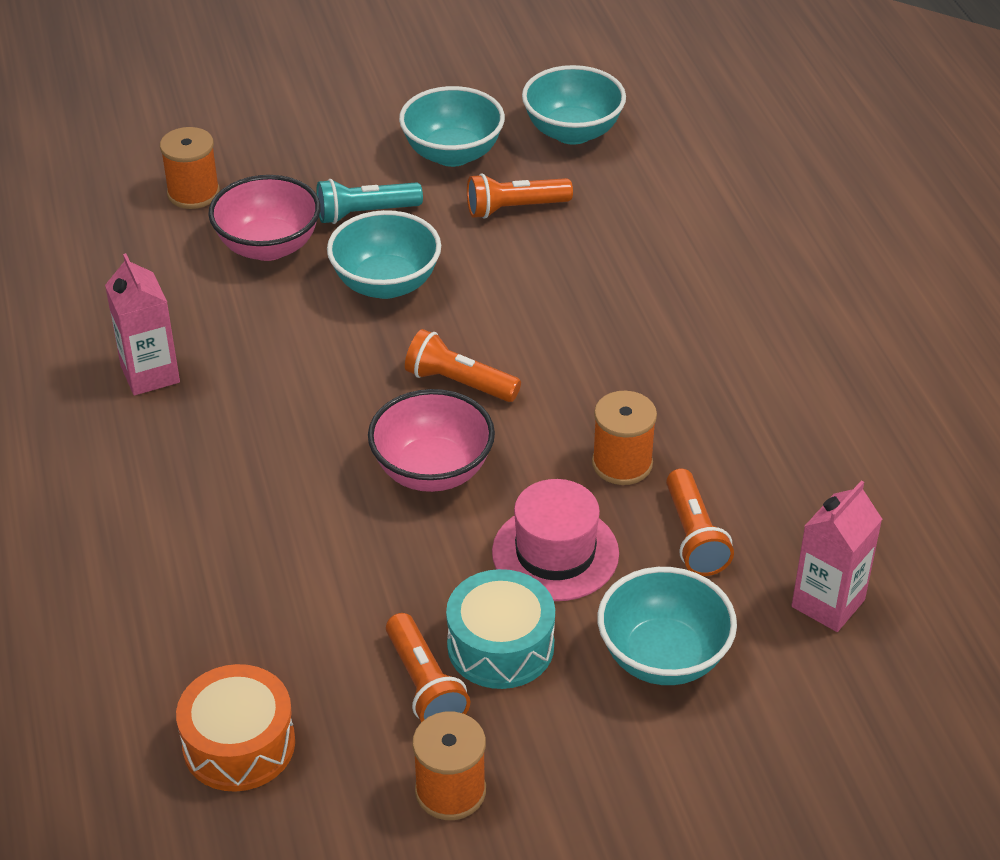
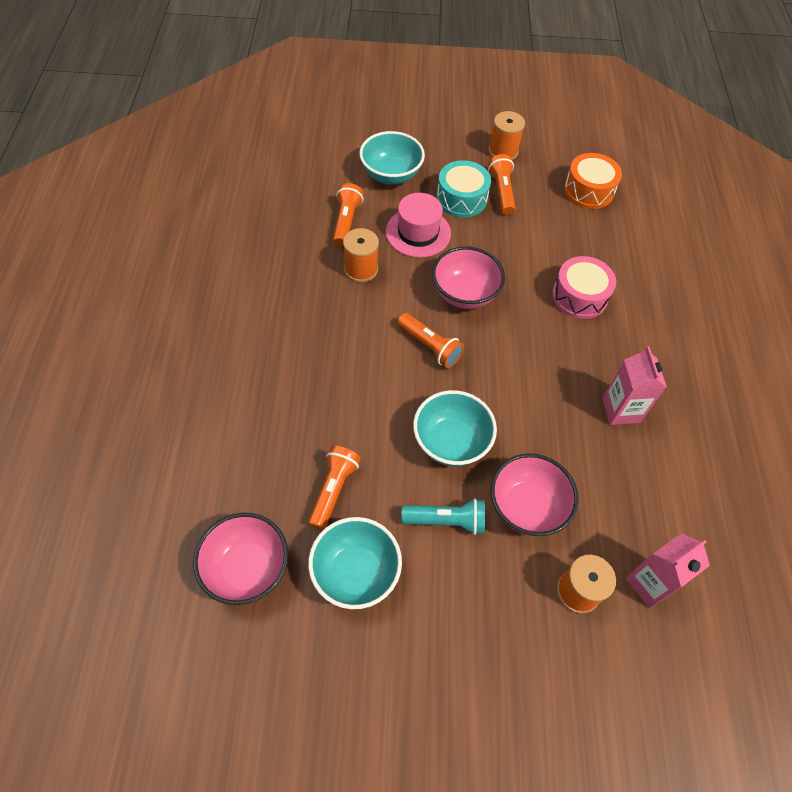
camera: 165 degrees left, 15 degrees up
orange flashlight [467,173,573,219] -> orange flashlight turned 75 degrees counterclockwise [308,446,361,530]
turquoise bowl [522,65,626,145] -> pink bowl [193,513,288,605]
pink carton [792,480,882,632] -> pink carton moved to [625,533,710,608]
none -> pink drum [552,256,616,319]

